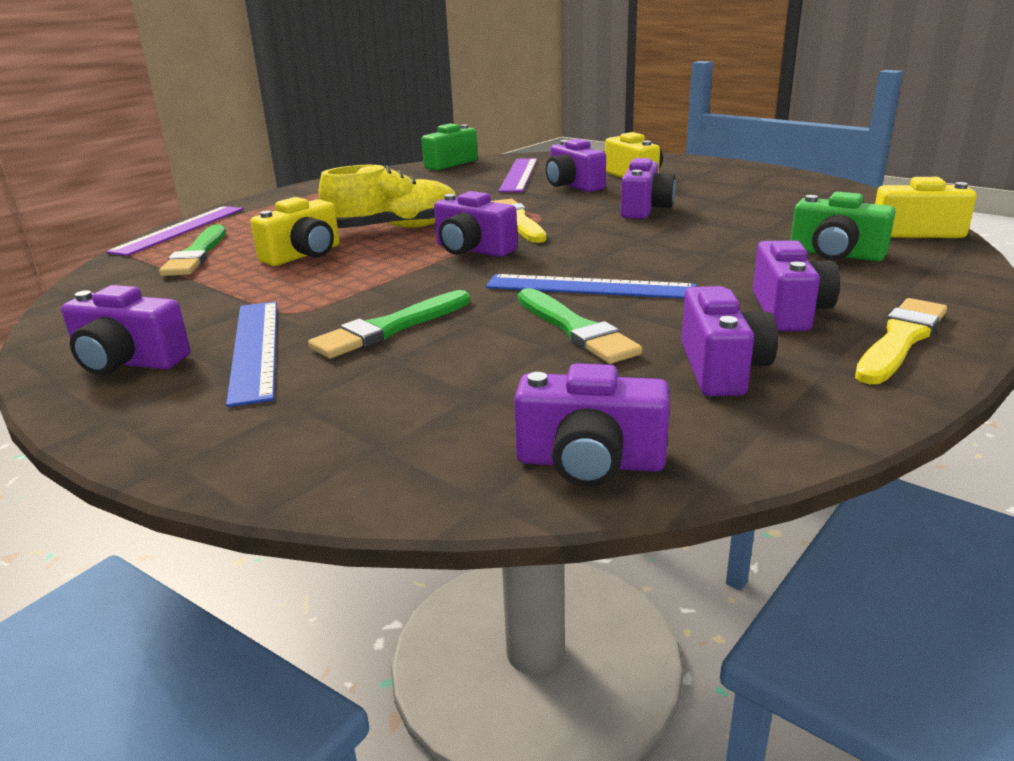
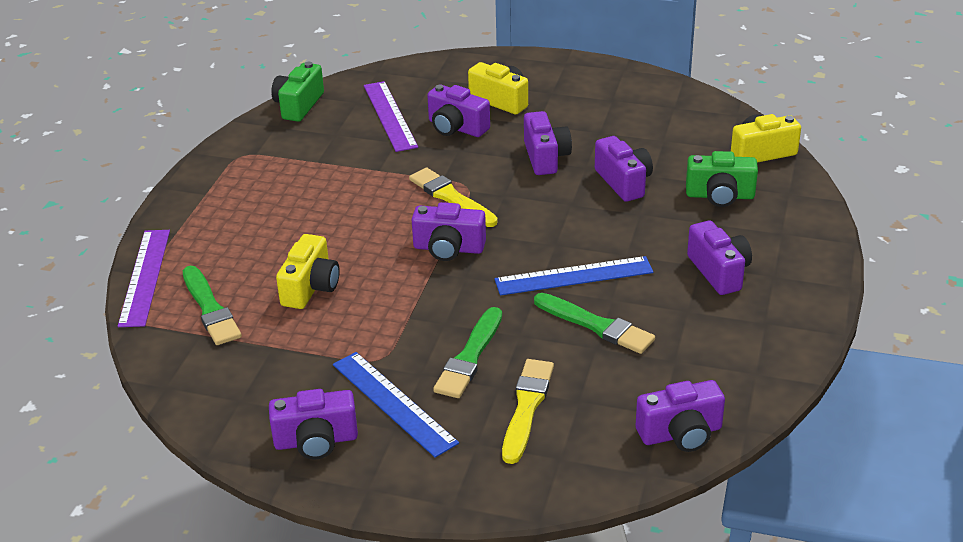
camera: 25 degrees left, 10 degrees up
yellow shoe [318,165,456,228] -> none
purple camera [681,286,778,396] -> purple camera moved to [595,136,653,202]
yellow brush [855,298,947,384] -> yellow brush moved to [502,359,554,464]

